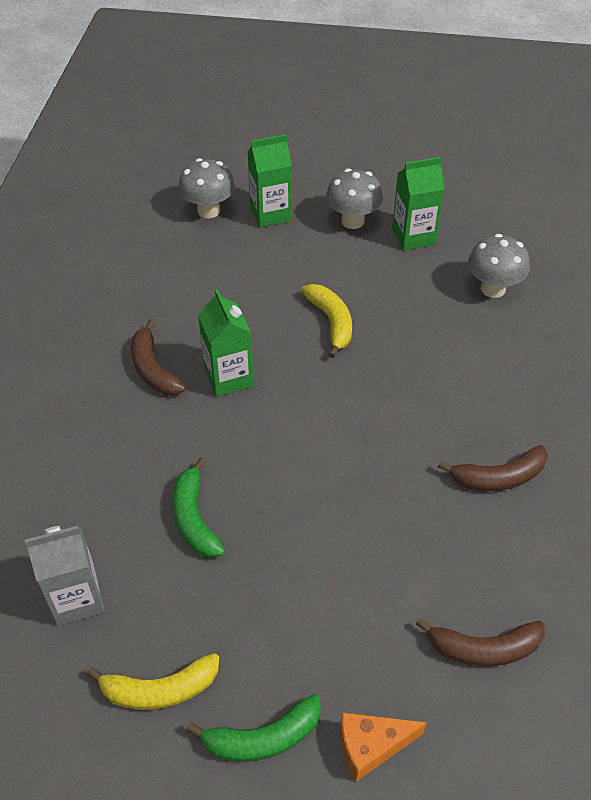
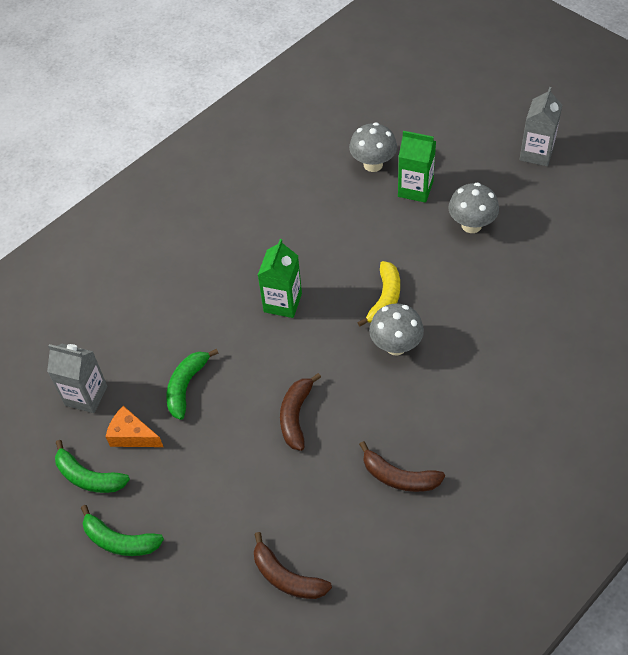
camera: 40 degrees right, 5 degrees up
yellow banana [87,653,219,710] -> green banana [55,440,130,493]
brown banana [131,319,186,395] -> brown banana moved to [280,373,321,451]
orange cheese [340,712,427,782] -> orange cheese moved to [106,406,163,447]
green carton [392,157,445,250] -> none
grey mushroom [468,234,530,298] -> grey mushroom moved to [369,303,424,355]
none -> grey carton [519,87,562,166]

